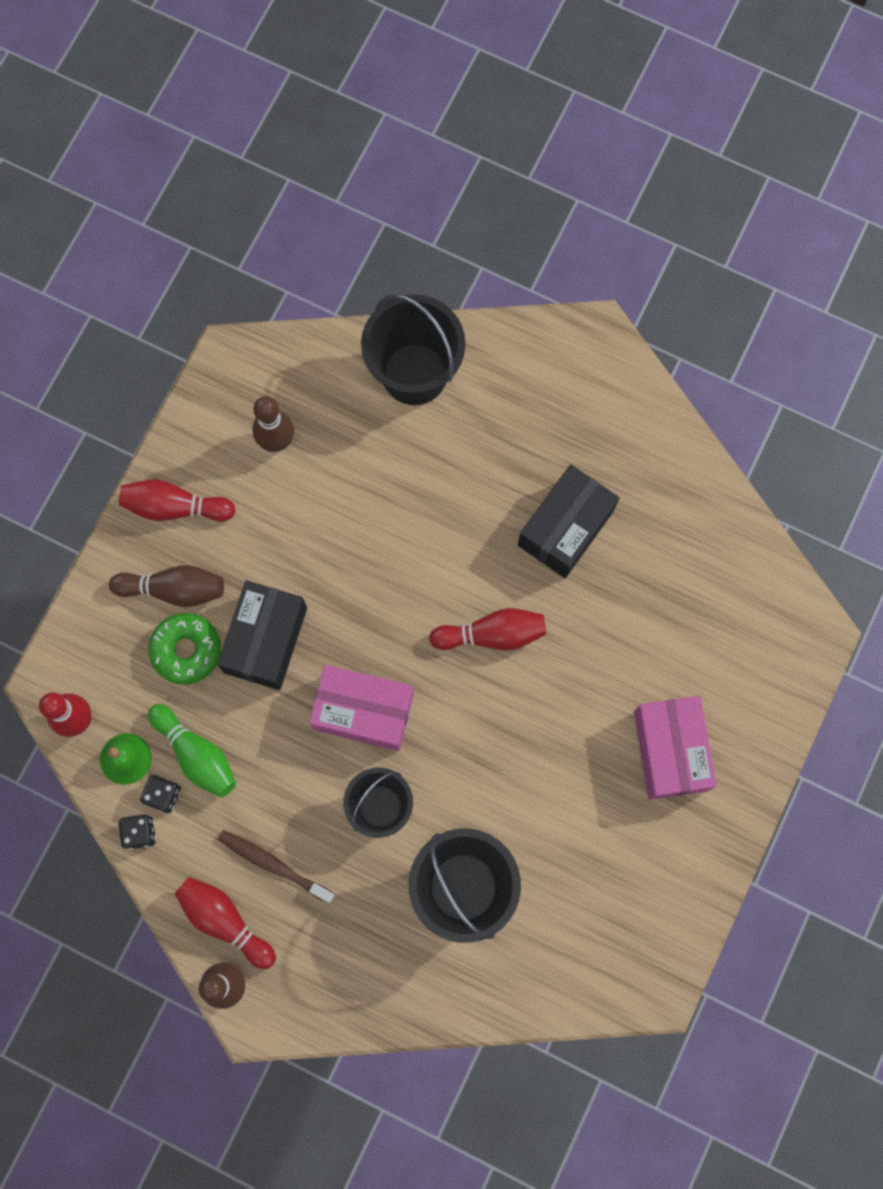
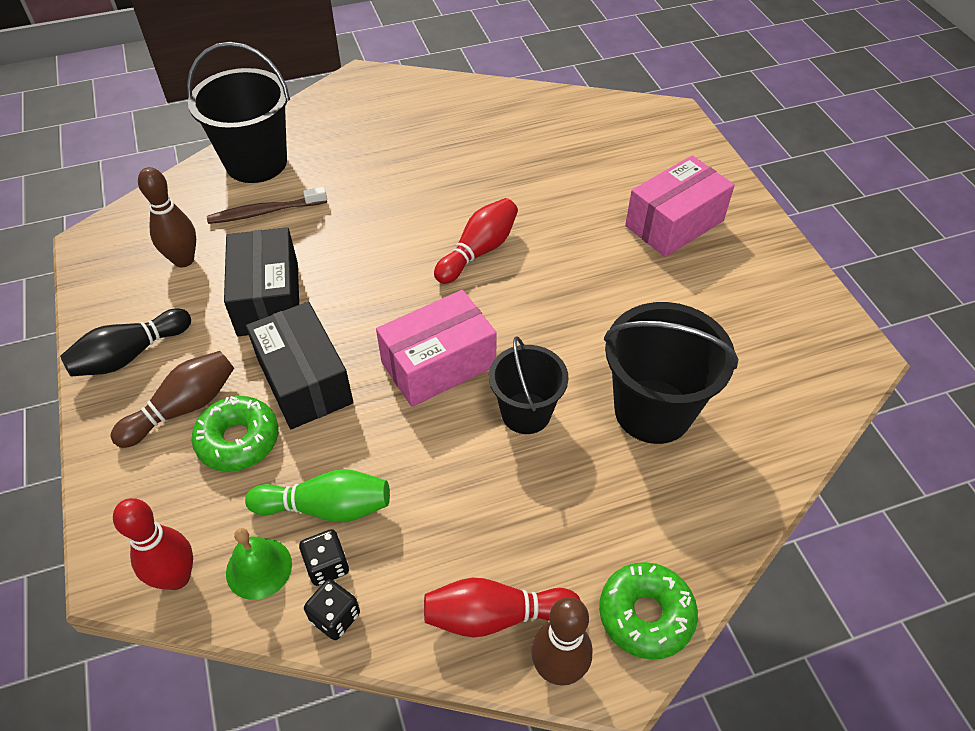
camera: 45 degrees left, 25 degrees down
red bowling pin [119,479,236,521] -> black bowling pin [60,308,191,376]
brown toothbrush [218,830,335,904] -> brown toothbrush moved to [207,187,327,224]
black box [518,464,619,578] -> black box moved to [224,227,299,336]
pink box [634,696,717,800] -> pink box turned 75 degrees counterclockwise [625,155,735,257]
none -> green donut [599,562,698,660]

